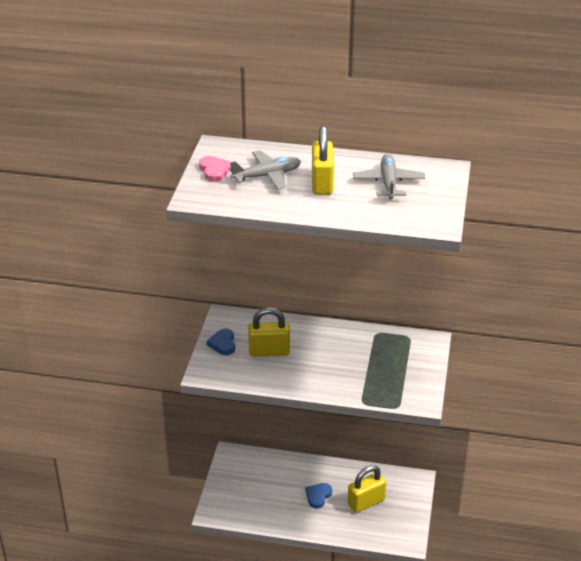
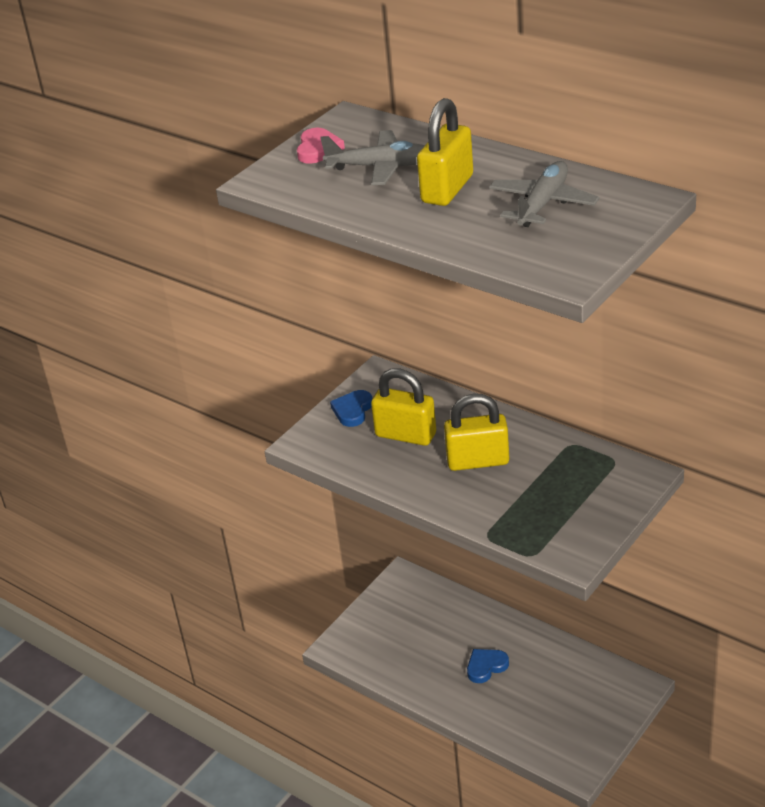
camera: 30 degrees right, 0 degrees up
yellow padlock [348,465,386,513] -> yellow padlock moved to [444,394,509,471]

